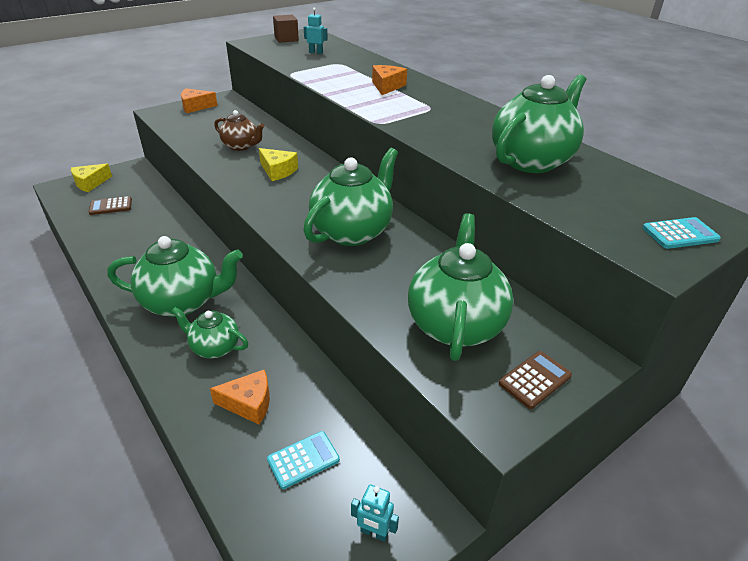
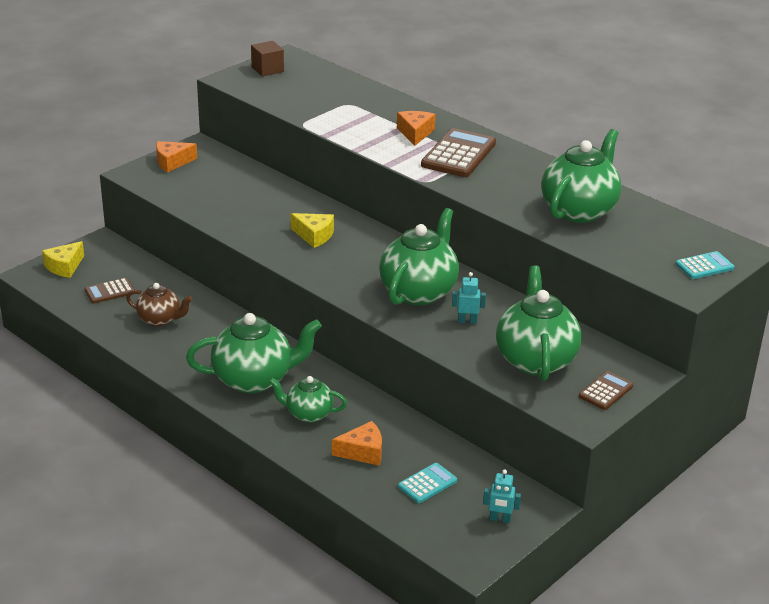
camera: 10 degrees left, 5 degrees down
brown teapot [214,110,264,151] -> brown teapot moved to [126,283,193,326]
turquoise robot [304,8,328,54] -> turquoise robot moved to [452,272,486,324]
none -> brown calculator [421,128,496,177]

